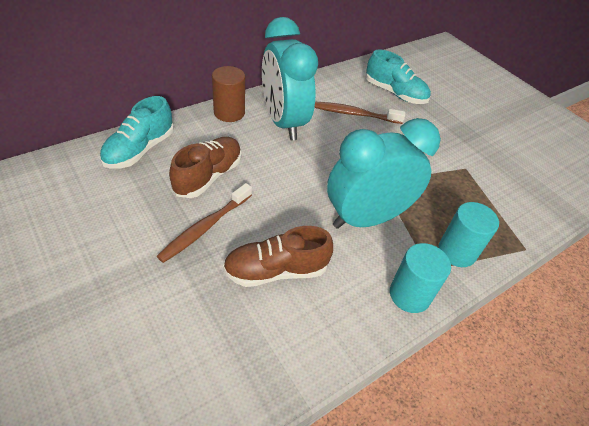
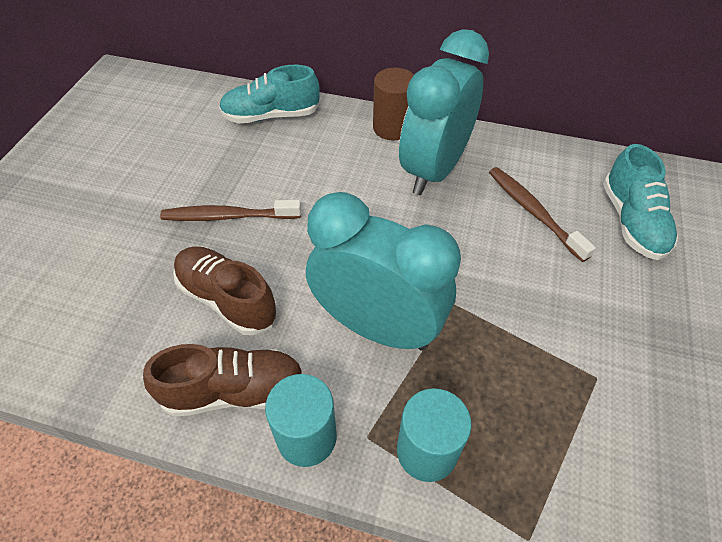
camera: 55 degrees right, 5 degrees up
brown shoe [169,137,242,198] -> brown shoe moved to [143,344,303,417]

